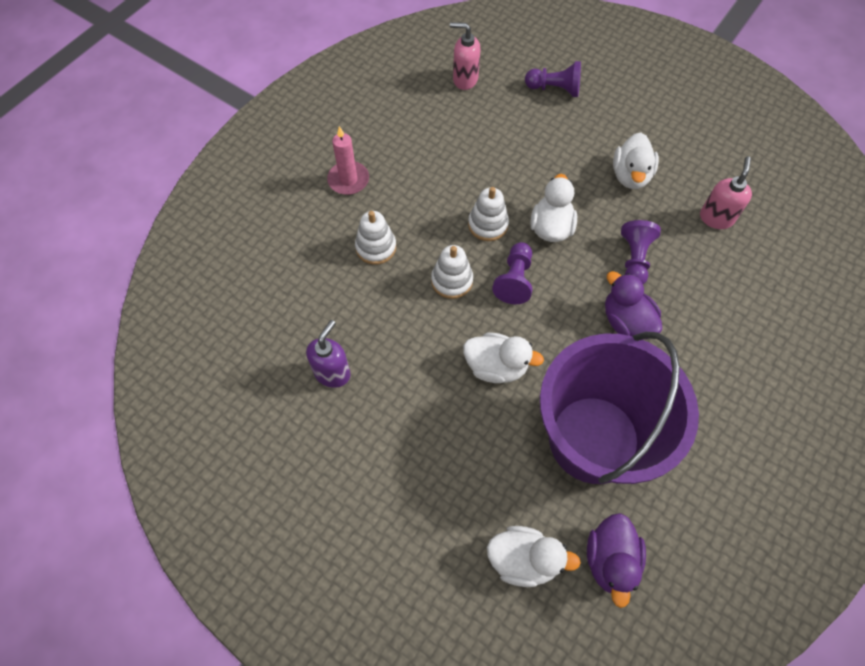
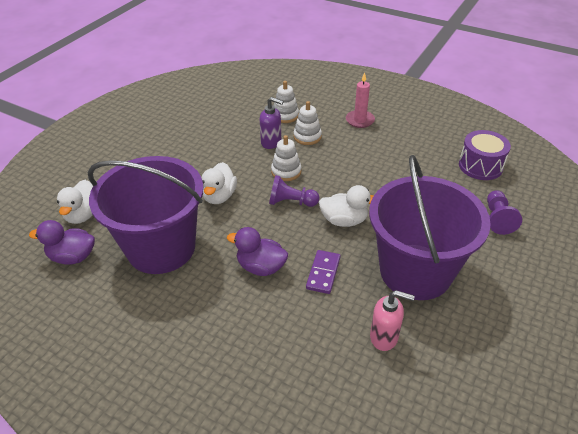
camera: 85 degrees right, 20 degrees down
purple soap dispenser [306,320,351,388] -> purple soap dispenser moved to [260,97,284,149]
pink soap dispenser [450,22,481,90] -> purple drum [459,130,511,180]
white stacking toy [468,187,509,241] -> white stacking toy moved to [274,81,299,123]
purple duck [605,271,662,339] -> purple duck turned 120 degrees counterclockwise [227,227,288,276]
white duck [613,133,659,189] -> purple bucket [369,155,491,300]
purple pawn [621,220,661,284] -> purple domino [306,250,340,294]

